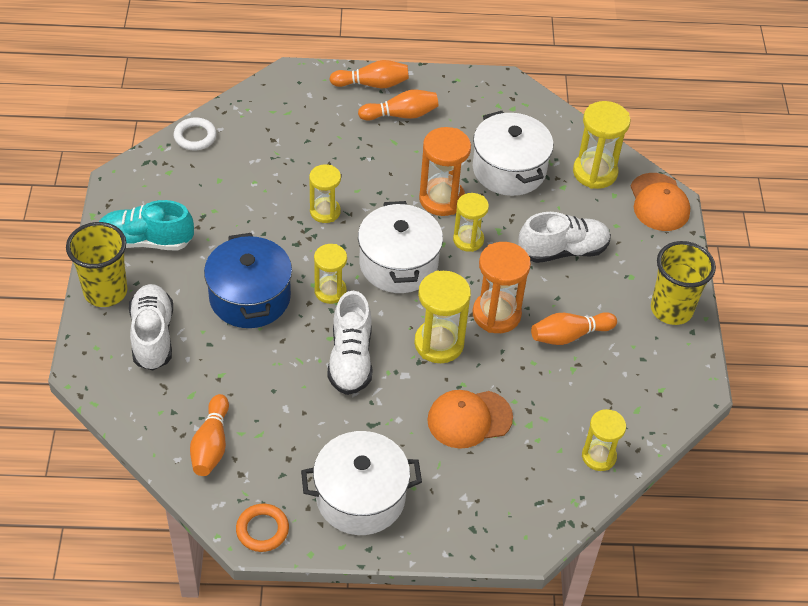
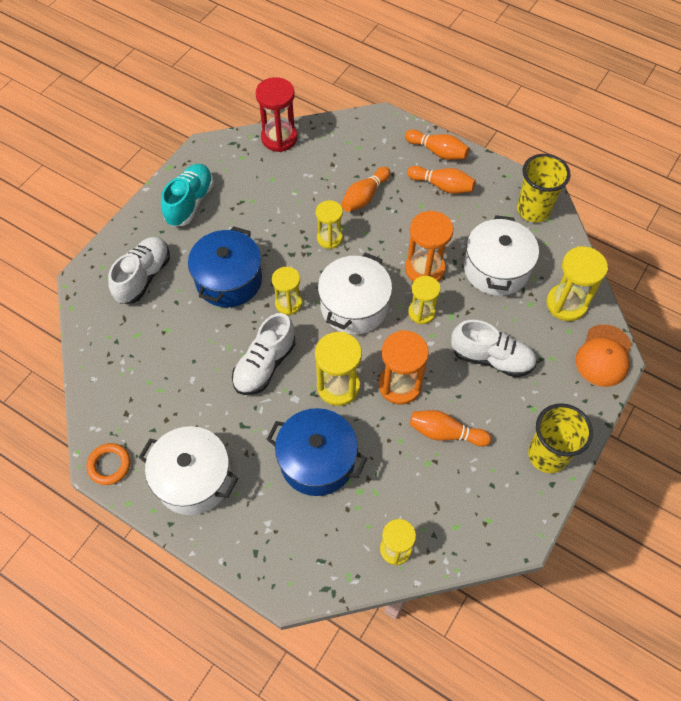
camera: 35 degrees right, 10 degrees up
yellow cup [66,222,127,307] -> yellow cup moved to [517,154,571,222]
turquoise shoe [99,200,194,250] -> turquoise shoe turned 75 degrees clockwise [161,164,214,227]
white ring [174,118,217,150] -> red hourglass [255,77,297,152]
orange bowling pin [190,394,229,476] -> orange bowling pin moved to [341,167,391,212]
orange cap [427,390,513,449] -> blue pot [266,408,367,496]

